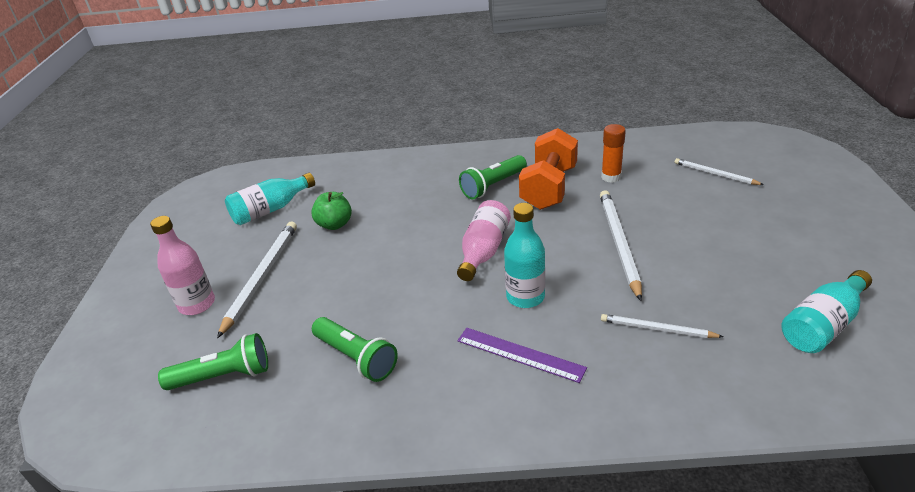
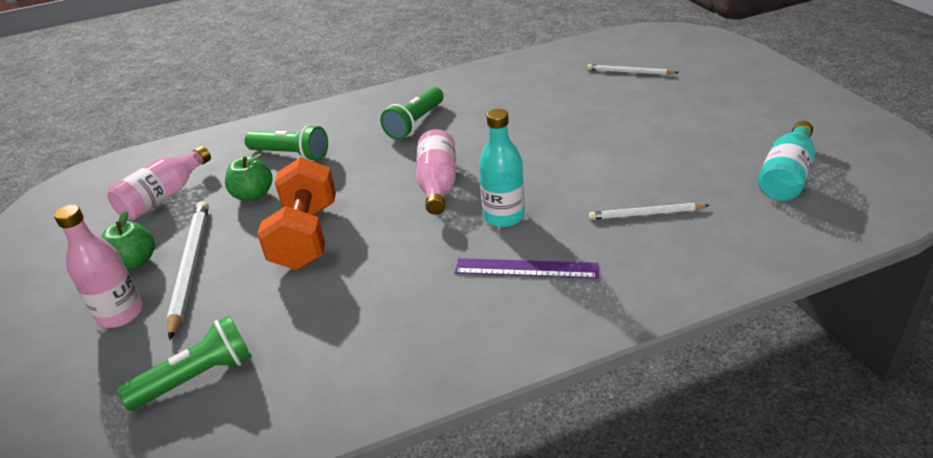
camera: 20 degrees left, 0 degrees up
turquoise bottle [225,173,315,225] -> pink bottle [107,146,211,220]
green flashlight [312,317,398,382] -> green flashlight moved to [244,125,328,161]
orange dumbbell [519,128,578,210] -> orange dumbbell moved to [257,157,336,270]
white pencil [600,190,642,301] -> none
orange glue stick [601,124,626,183] -> none
none -> green apple [101,210,155,270]

